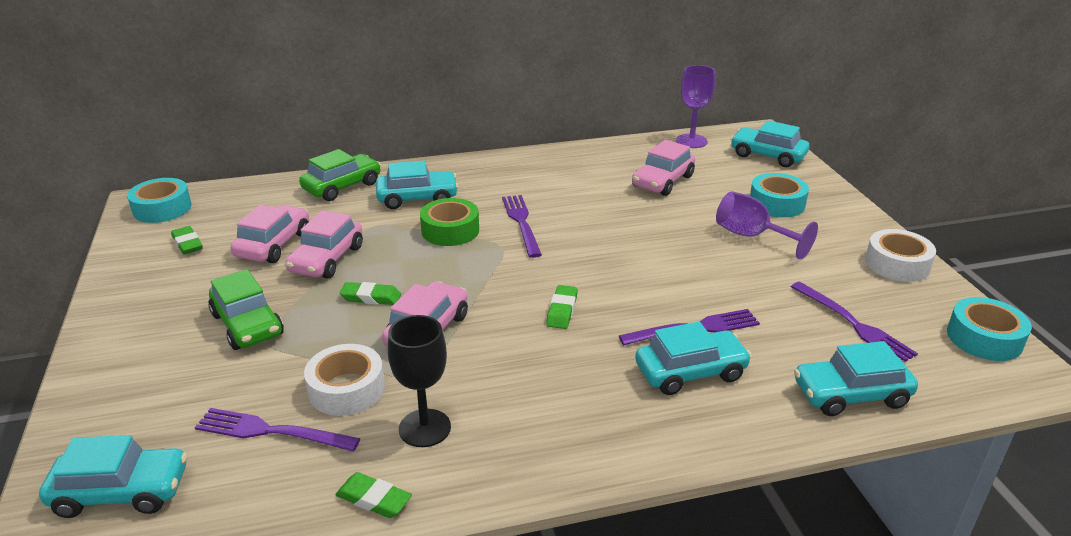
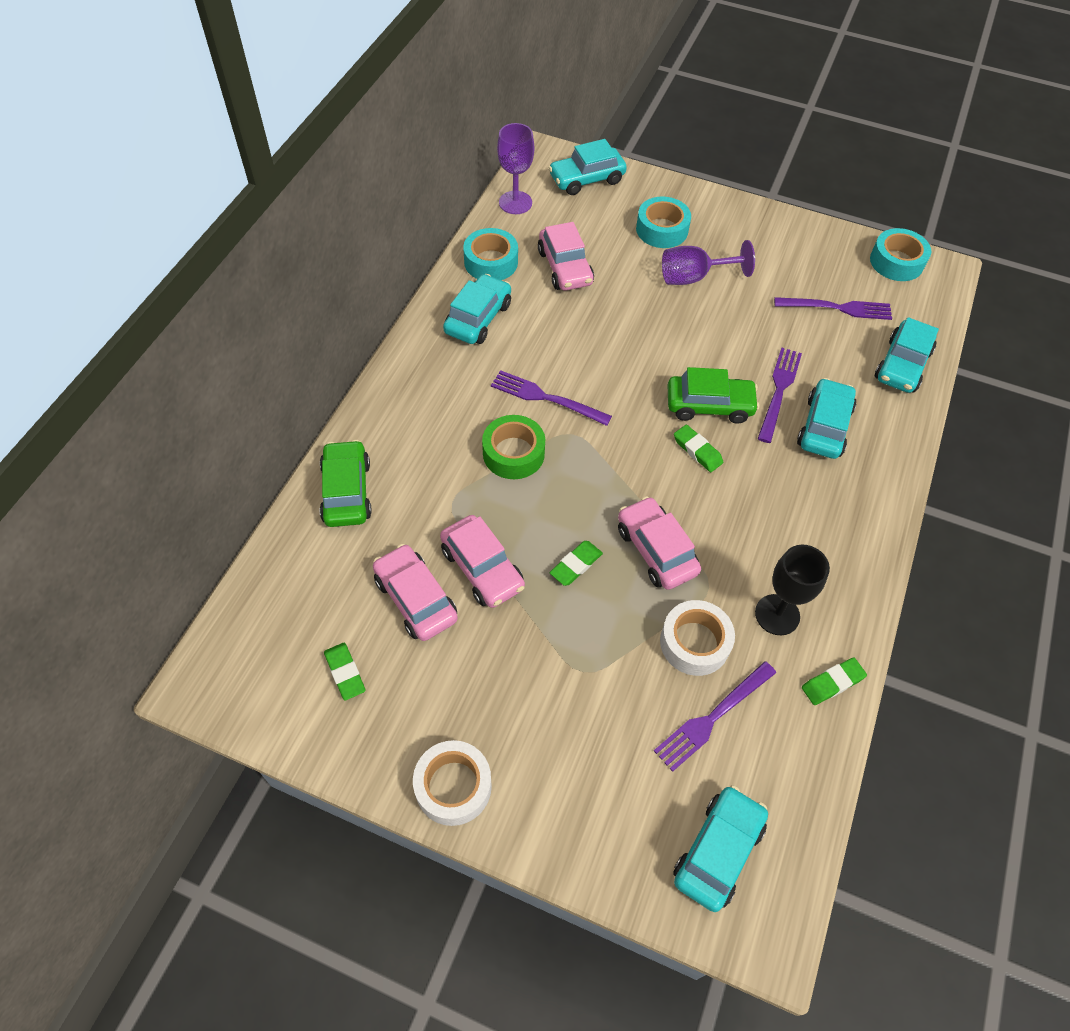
camera: 55 degrees left, 25 degrees up
turquoise tape [127,178,192,223] -> turquoise tape moved to [463,228,518,280]
green eraser [171,226,203,254] -> green eraser turned 60 degrees clockwise [324,643,366,700]
green car [208,269,284,350] -> green car moved to [667,367,759,424]
turquoise car [376,161,458,209] -> turquoise car moved to [443,274,511,344]
white tape [865,229,936,282] -> white tape moved to [413,740,492,826]

